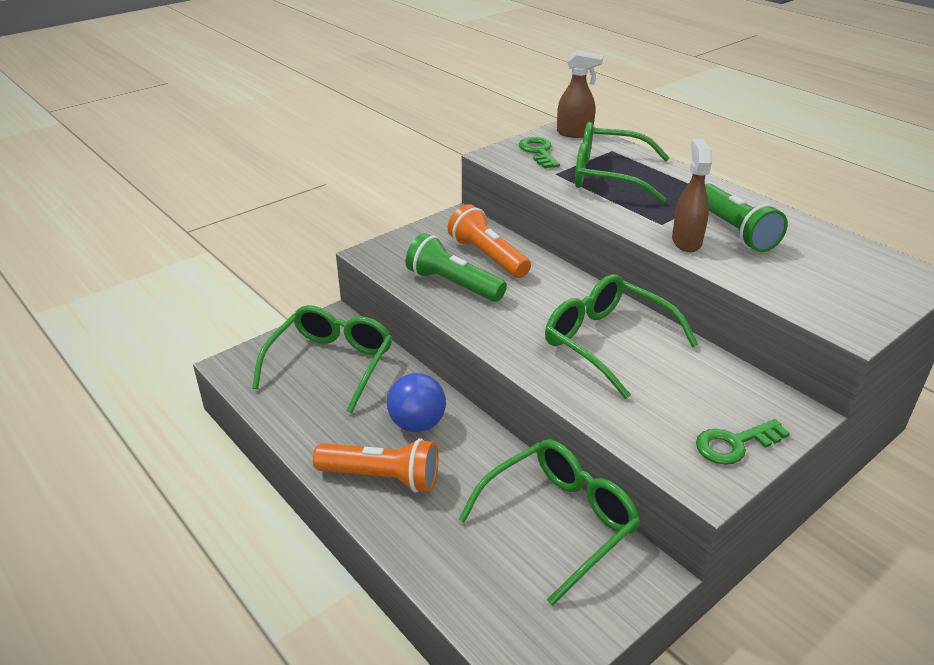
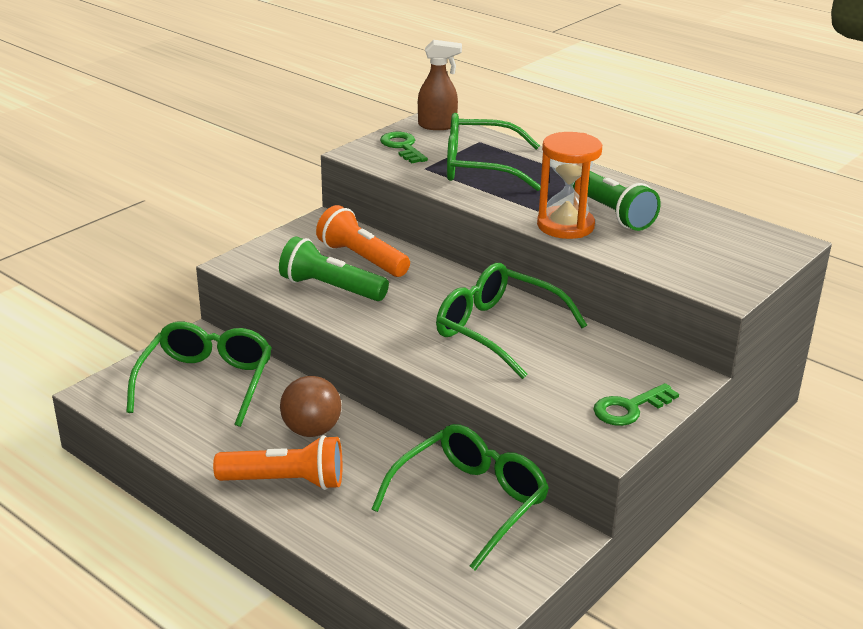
camera: 10 degrees left, 5 degrees down
blue ball [387,373,446,432] -> brown ball [280,376,341,437]
brown spray bottle [672,139,712,252] -> orange hourglass [537,132,602,239]

